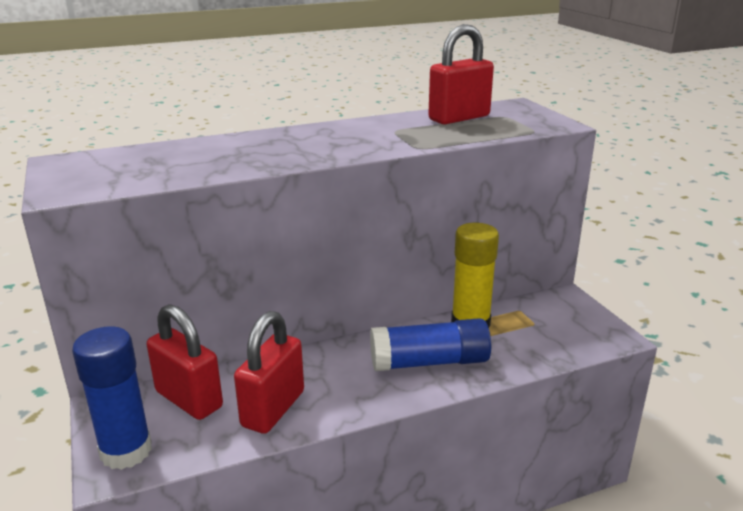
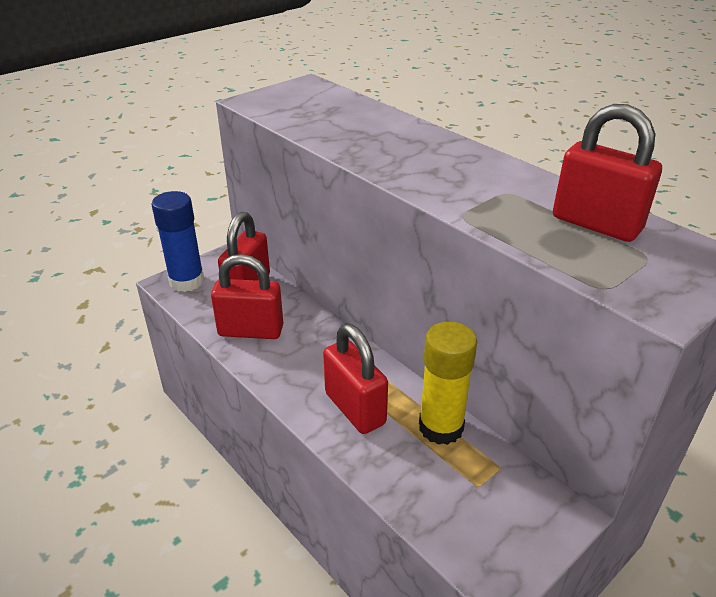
camera: 70 degrees right, 10 degrees up
blue glue stick [370,318,491,371] -> red padlock [323,324,388,434]

